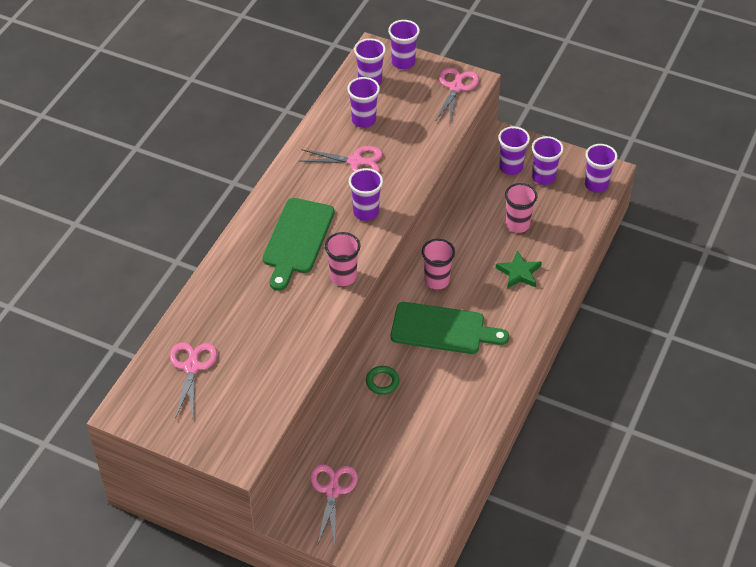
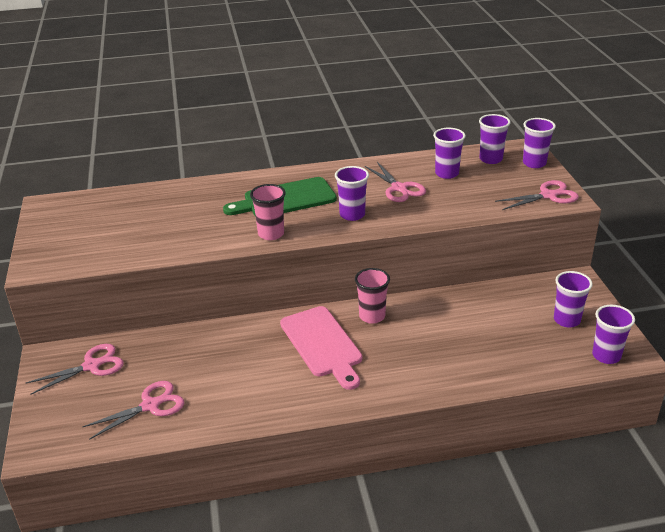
camera: 55 degrees right, 15 degrees down
pink scissors [170,342,217,419] -> pink scissors moved to [82,381,184,440]
green ring [366,366,400,395] -> none
green cutting board [391,302,509,354] -> pink cutting board [280,306,362,390]
green star [496,251,542,289] -> none
purple cup [498,126,530,175] -> none
pink cup [505,183,537,233] -> none

